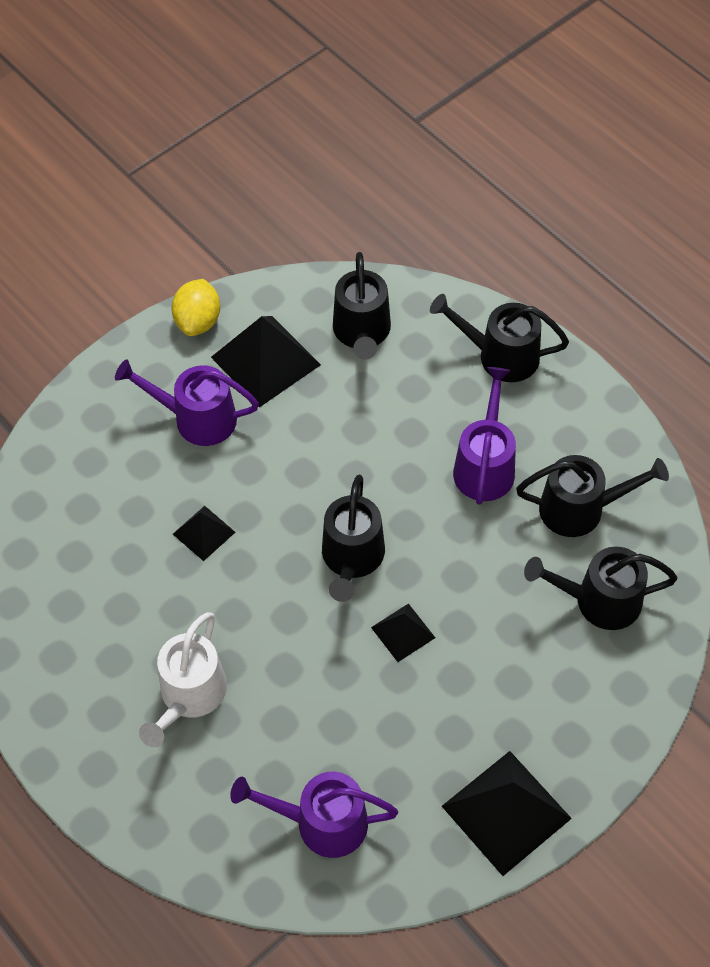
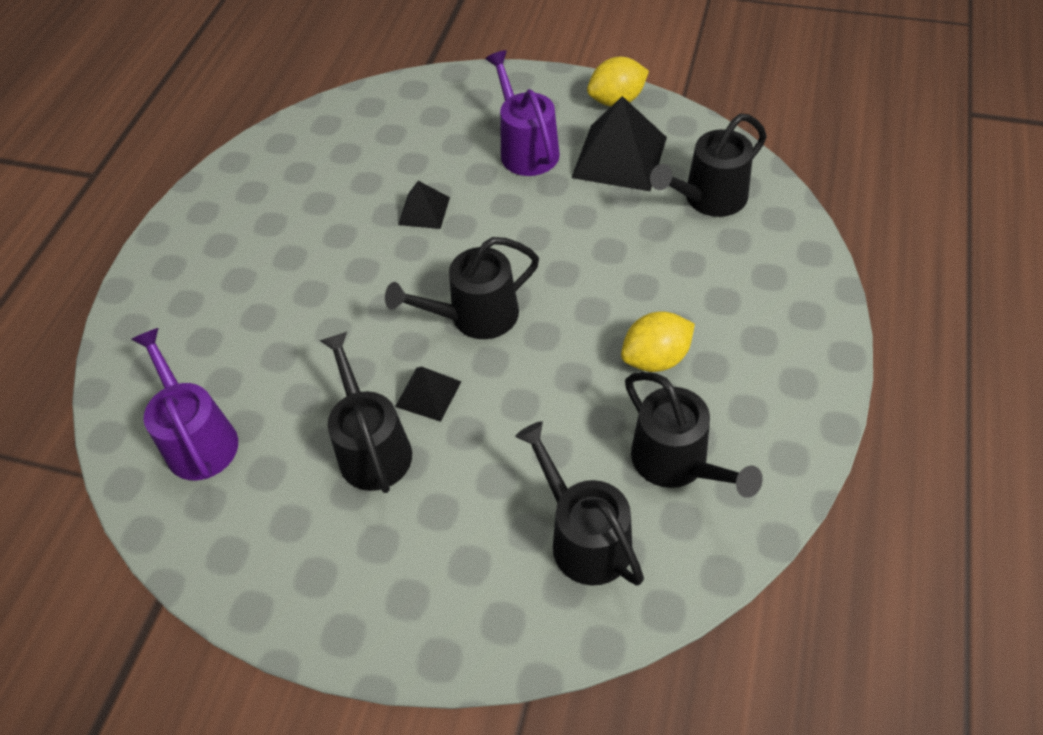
camera: 60 degrees right, 5 degrees down
white watering can [139,612,227,747] -> none
black watering can [430,294,569,382] -> black watering can moved to [320,332,412,493]
black pyramid [442,751,572,876] -> none
purple watering can [453,367,516,505] -> yellow lemon [621,311,695,372]

